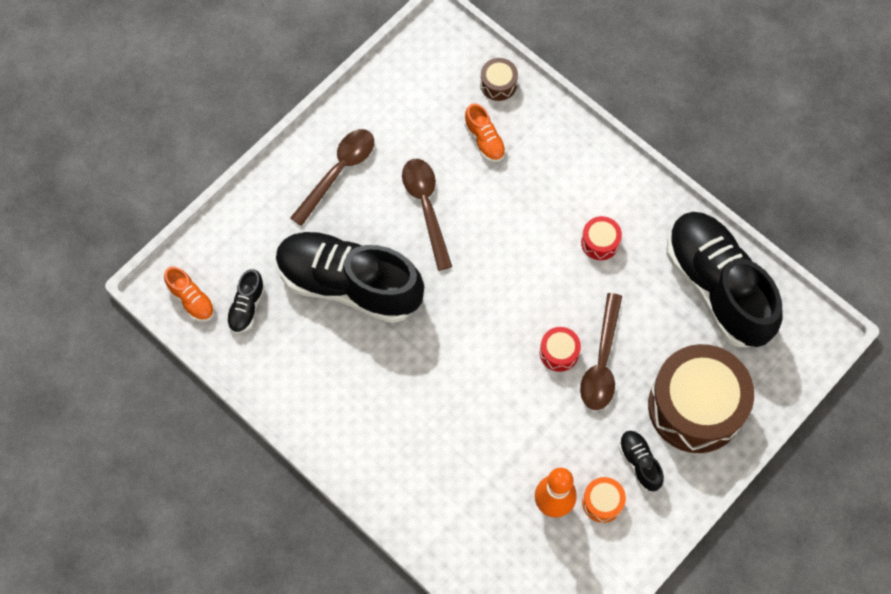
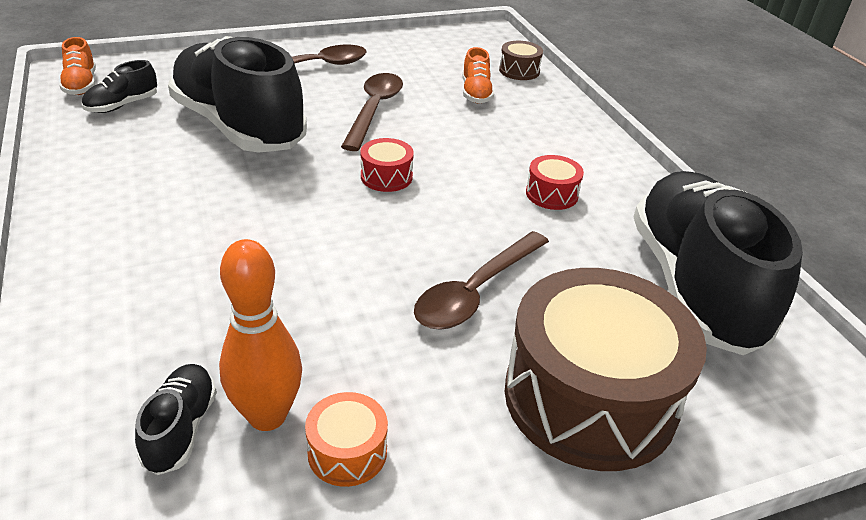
camera: 25 degrees right, 30 degrees down
red drum [540,327,581,372] -> red drum moved to [360,138,414,192]
black shoe [619,431,664,491] -> black shoe moved to [135,364,217,475]

